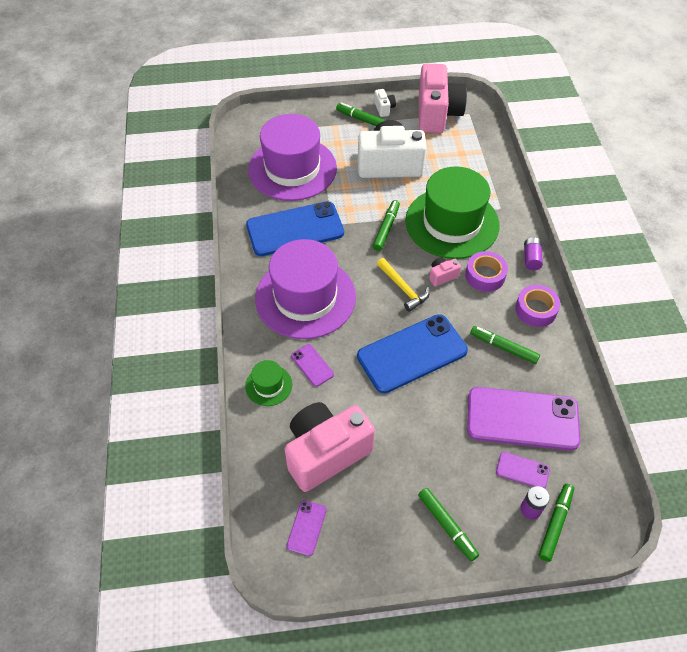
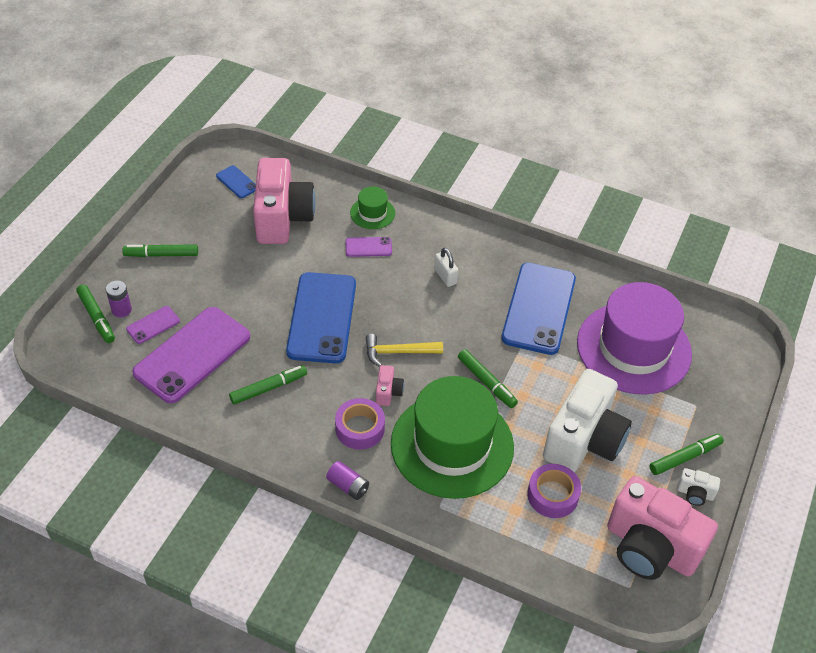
camera: 120 degrees right, 5 degrees down
purple hat [255,239,356,339] -> white padlock [434,248,458,287]
purple phone [286,500,327,556] -> blue phone [216,165,256,198]
purple tape [515,285,560,327] -> purple tape moved to [527,464,581,518]

